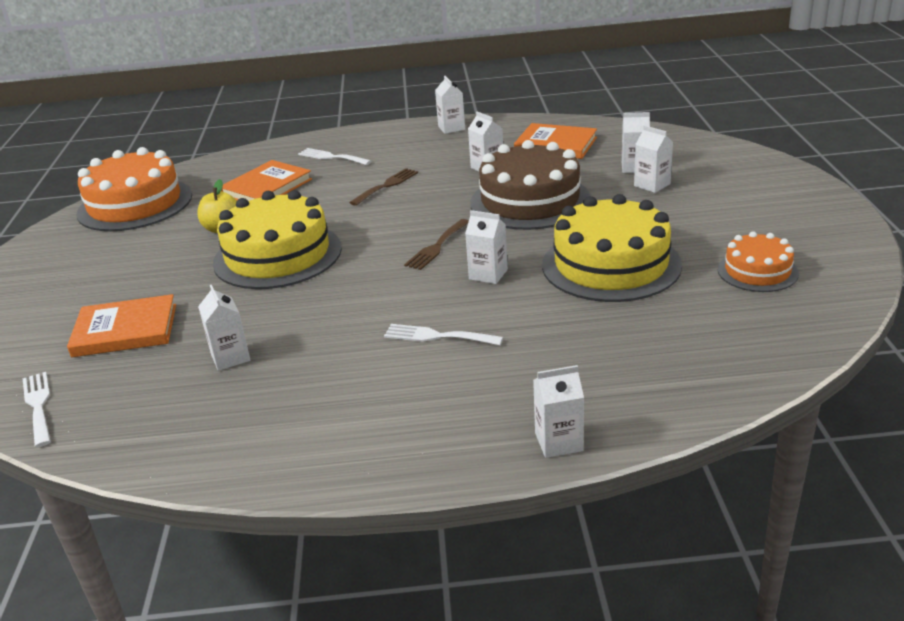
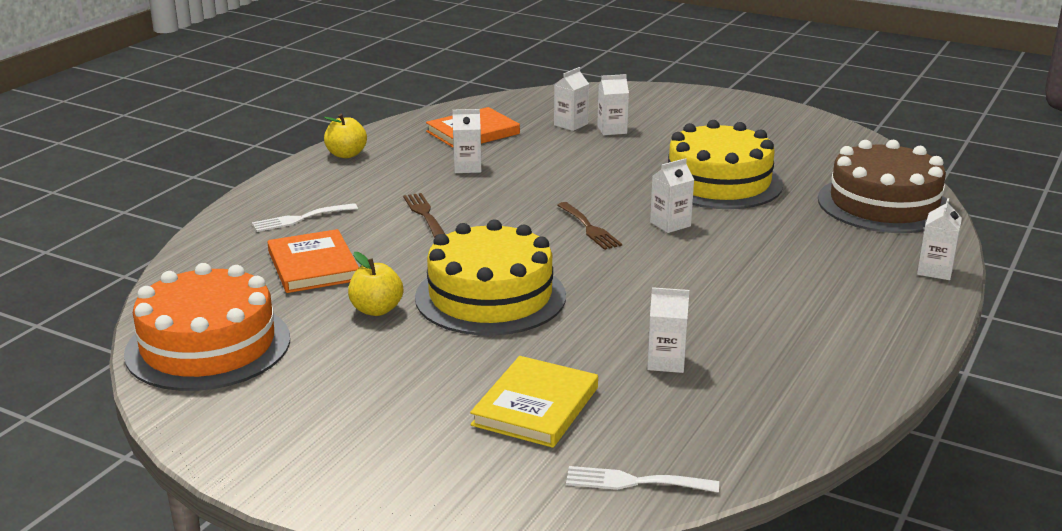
camera: 60 degrees left, 5 degrees down
orange book [67,294,176,357] -> yellow book [470,356,598,448]
white fork [384,324,503,346] -> none
white carton [435,76,465,134] -> yellow apple [324,114,367,158]
brown cake [470,140,590,230] -> brown cake moved to [818,140,952,233]
orange cake [718,231,799,292] -> none

